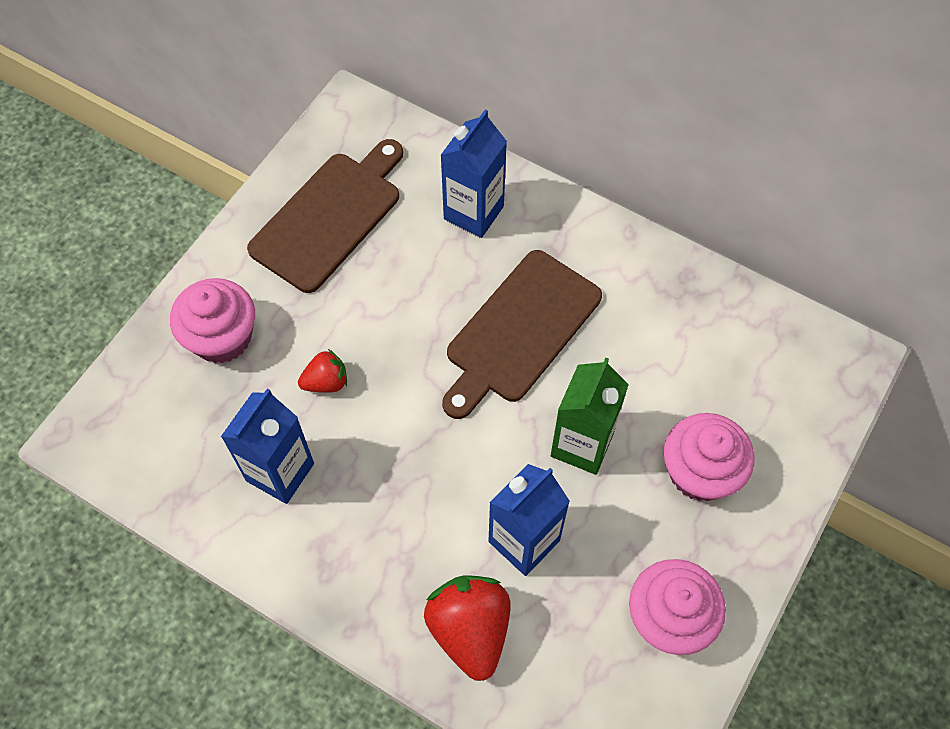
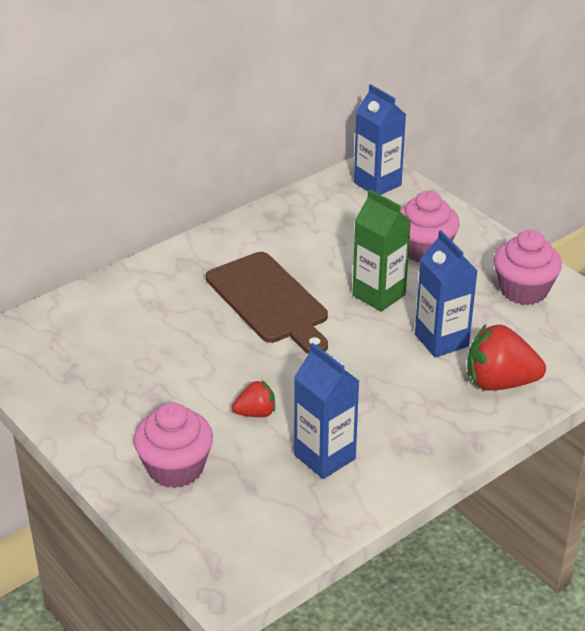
camera: 70 degrees left, 25 degrees down
brown cutting board [247,139,403,293] -> none
red strawberry [298,349,347,393] -> red strawberry turned 75 degrees clockwise [232,380,275,417]
blue carton [440,110,507,238] -> blue carton moved to [354,84,406,195]

